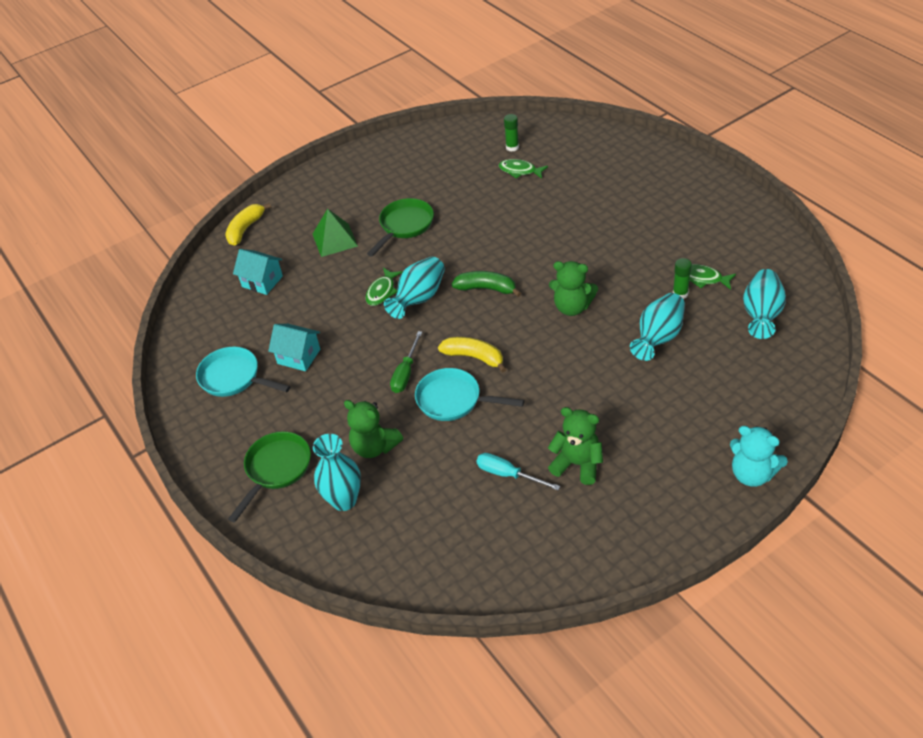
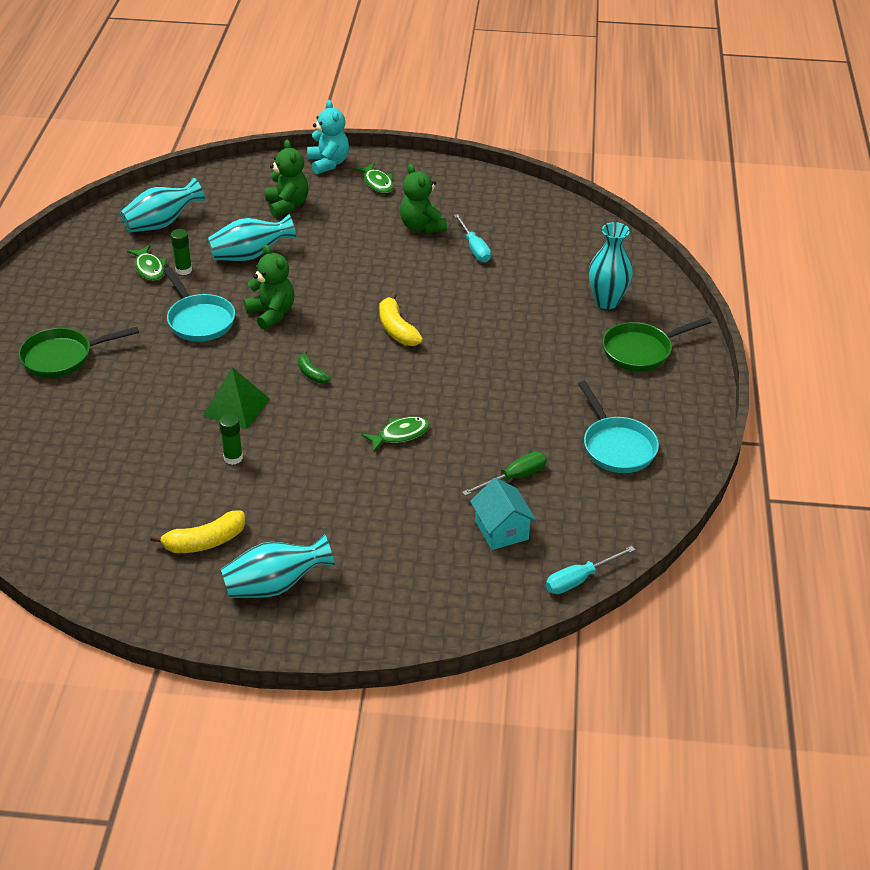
camera: 145 degrees left, 5 degrees down
yellow banana [225,203,271,246] -> yellow banana moved to [150,511,245,553]
turquoise house [268,324,320,371] -> none
green pyramid [313,209,358,257] -> green pyramid moved to [203,367,270,429]
green teddy bear [344,400,403,458] -> green teddy bear moved to [265,140,309,217]
green pan [367,198,434,257] -> green pan moved to [18,327,139,378]
turquoise vase [384,257,445,319] -> turquoise vase moved to [221,534,335,598]
green screwdriver [390,331,422,393] -> green screwdriver moved to [462,452,547,496]
turquoise pan [415,368,524,421] -> turquoise pan moved to [163,267,235,342]
green banana [452,271,521,297] -> green banana [298,350,330,383], size x0.61
green fish [499,159,548,179] -> green fish moved to [354,163,394,193]
green glue stick [504,114,519,151] -> green glue stick moved to [219,414,243,465]
none -> turquoise screwdriver [546,546,635,594]

